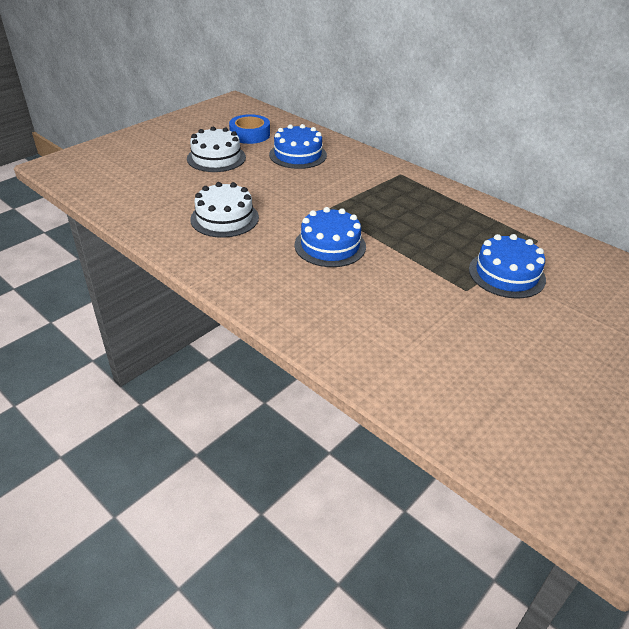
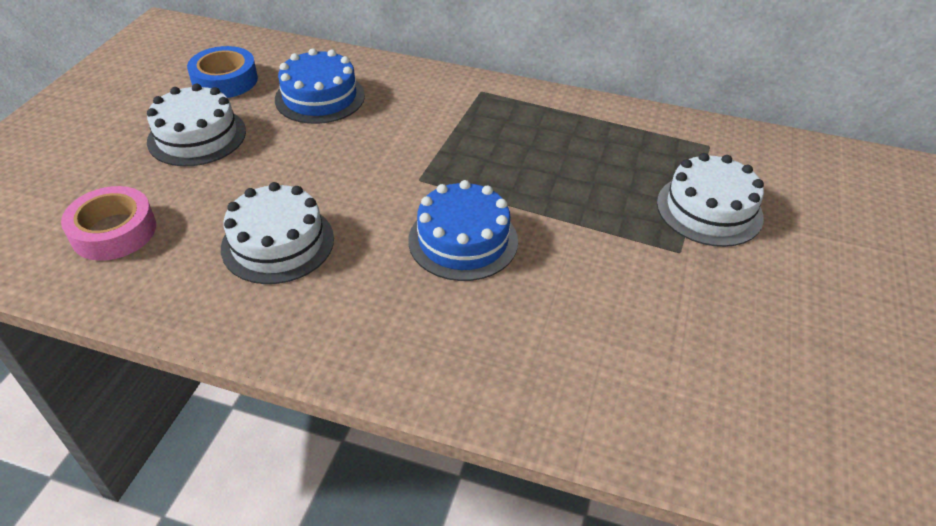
camera: 25 degrees left, 5 degrees up
blue cake [469,234,546,299] -> white cake [657,153,764,247]
none -> pink tape [61,186,156,261]

